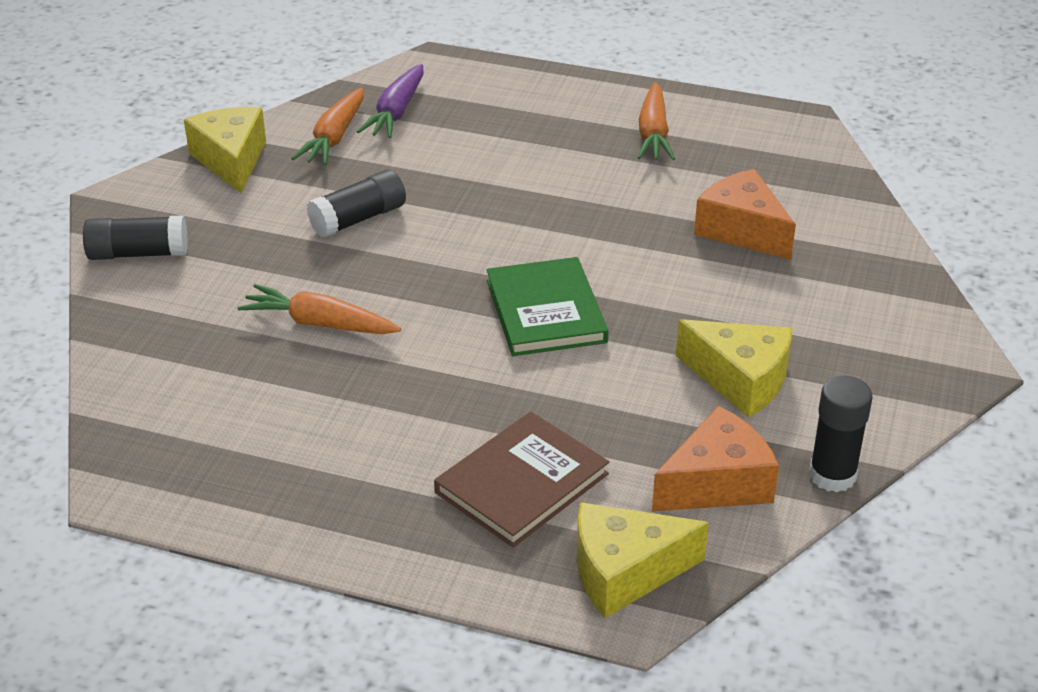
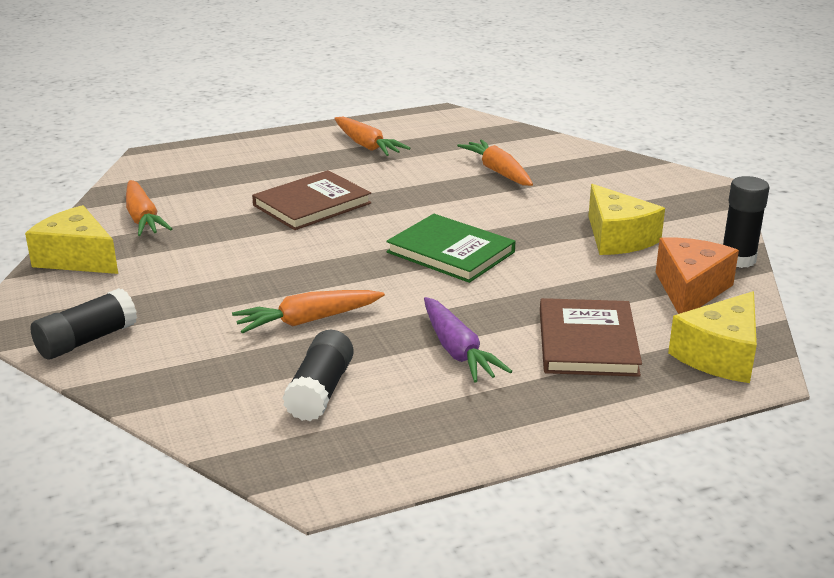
camera: 40 degrees left, 10 degrees down
black glue stick [306,169,406,238] -> black glue stick moved to [282,330,354,421]
purple carrot [357,64,424,138] -> purple carrot moved to [424,297,512,382]
yellow cheese [676,319,793,418] -> yellow cheese turned 75 degrees clockwise [588,184,665,255]
orange cheese [694,169,796,260] -> orange carrot [457,139,533,186]
none -> brown book [252,170,371,230]

